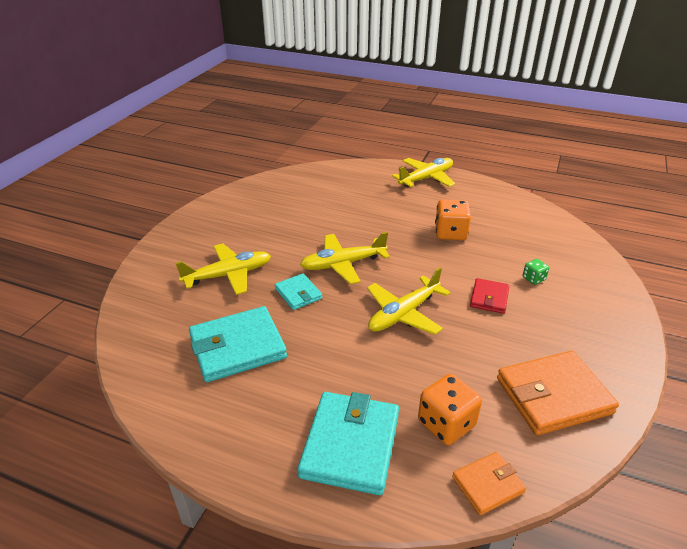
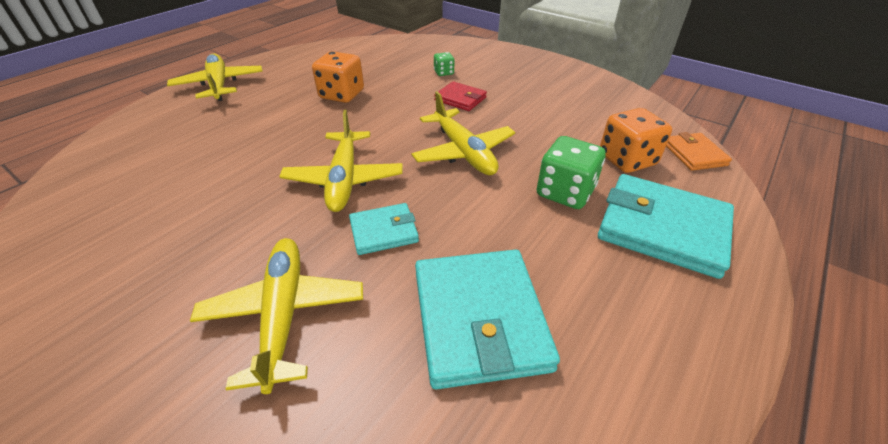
camera: 75 degrees left, 5 degrees up
orange wallet [497,351,619,435] -> none
none -> green dice [536,136,606,209]

